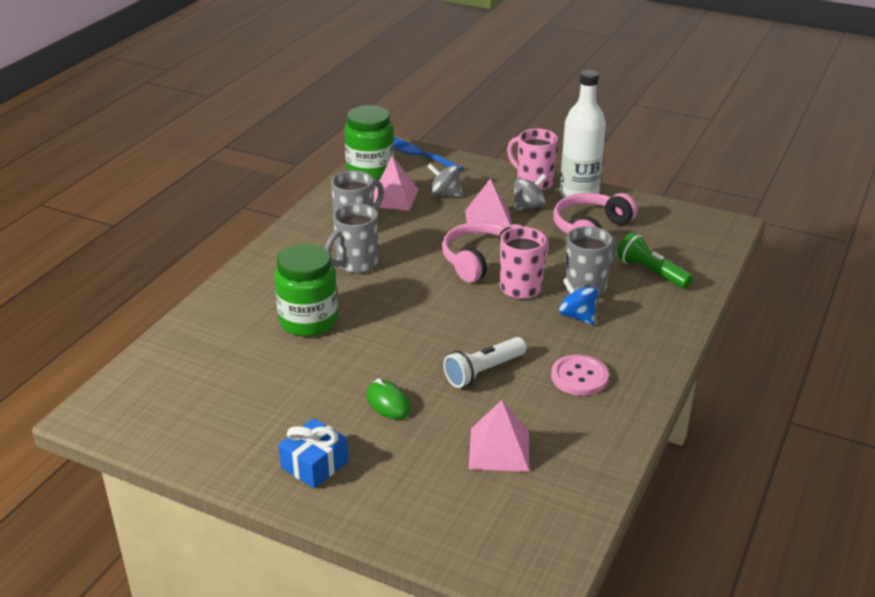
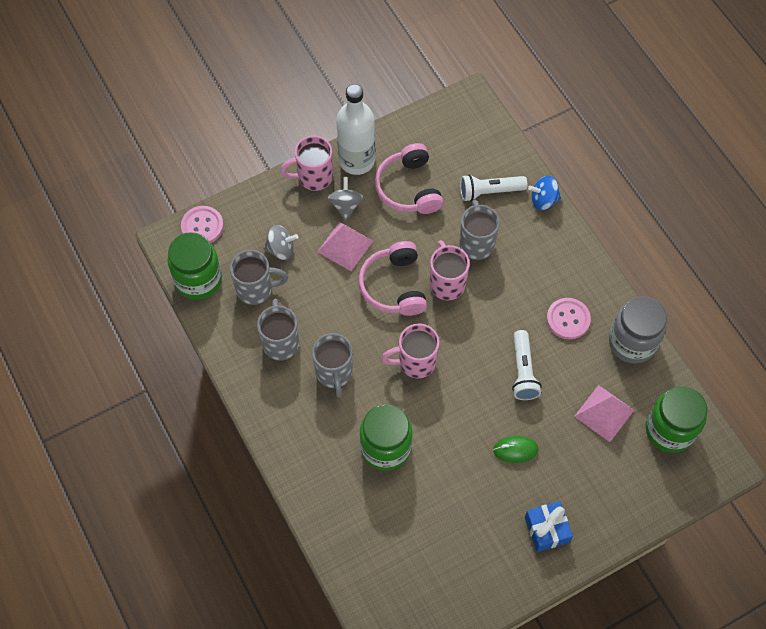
camera: 55 degrees left, 30 degrees up
pink pyramid [374,156,419,211] -> grey mug [230,250,288,305]
blue fork [394,137,463,172] -> pink button [181,206,224,243]
grey spinning top [427,163,462,197] -> grey spinning top turned 150 degrees counterclockwise [263,225,298,260]
blue spinning top [559,278,598,325] -> blue spinning top moved to [528,176,561,210]
green flashlight [617,232,693,289] -> white flashlight [460,174,527,202]
none -> pink mug [382,323,439,379]
none -> grey jar [609,296,667,364]
none -> green jar [646,386,707,453]

